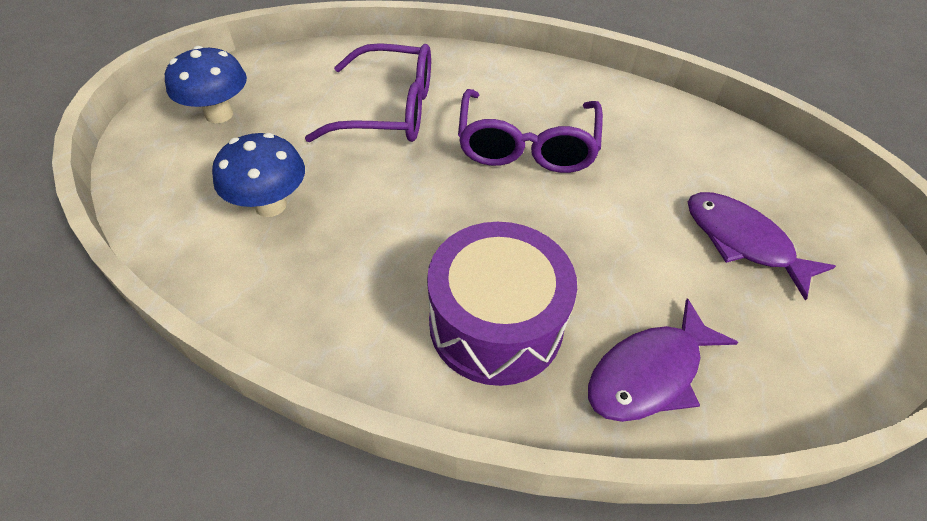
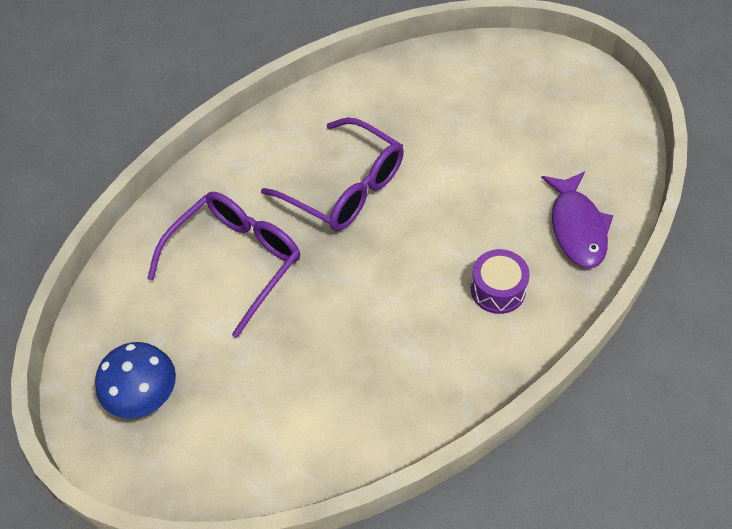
camera: 55 degrees left, 5 degrees up
blue mushroom [212,133,305,217] -> none
purple drum [427,222,577,386] -> purple drum [471,249,530,314], size x0.55
purple fish [688,192,836,301] -> none

